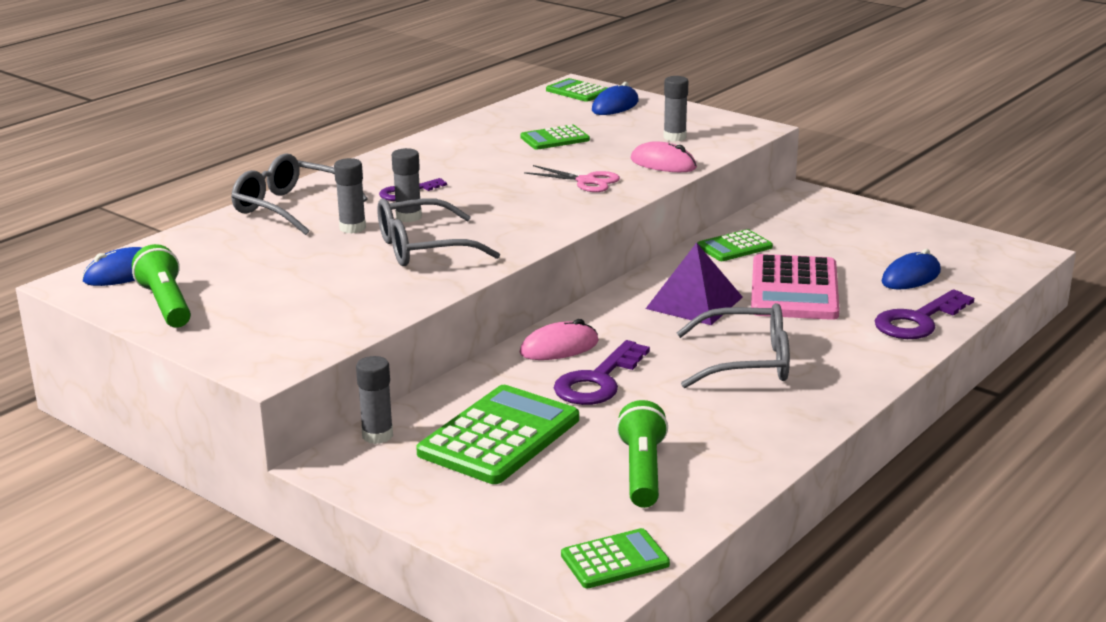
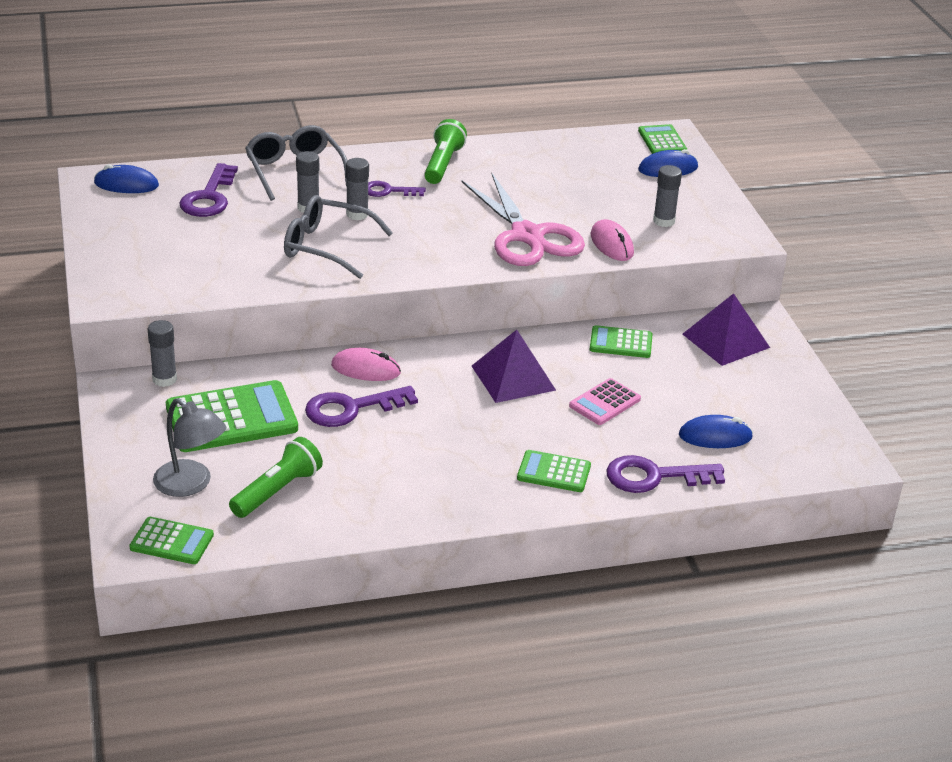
camera: 35 degrees right, 10 degrees up
green flashlight [132,244,191,328] -> green flashlight moved to [424,119,467,184]
green calculator [520,125,590,150] -> green calculator moved to [517,450,591,492]
pink scissors [524,165,620,192] -> pink scissors [461,173,585,266], size x2.00
grey glasses [677,303,790,388] -> none
pink calculator [751,254,840,320] -> pink calculator [569,378,641,425], size x0.55
none -> grey lamp [153,398,226,497]
none -> purple key [179,163,238,217]
none -> purple pyramid [683,293,770,366]

